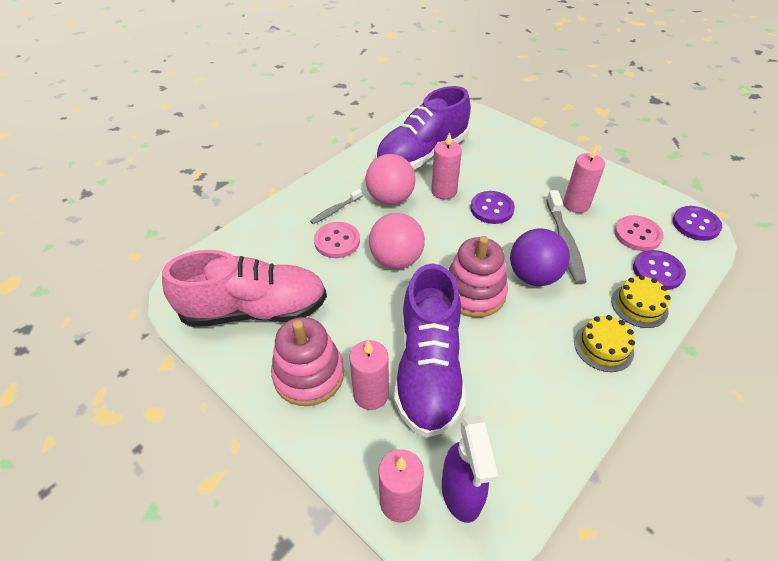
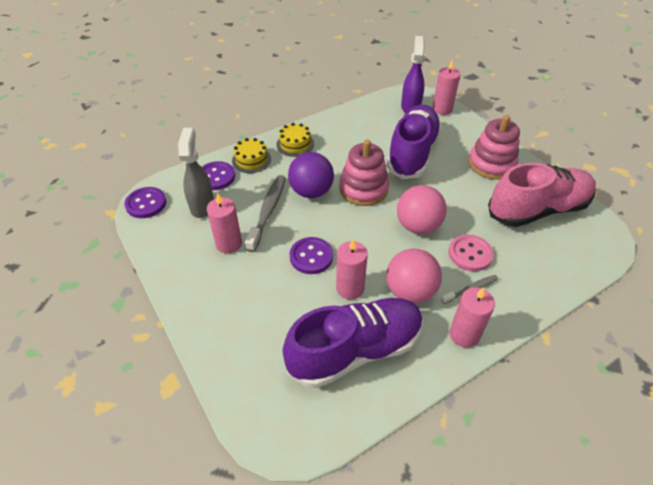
camera: 165 degrees left, 0 degrees up
pink shoe [162,250,327,327] -> pink shoe turned 150 degrees clockwise [488,163,596,227]
pink candle [349,340,389,410] -> pink candle moved to [450,287,495,348]
pink button [614,215,664,251] -> grey spray bottle [178,128,214,218]

